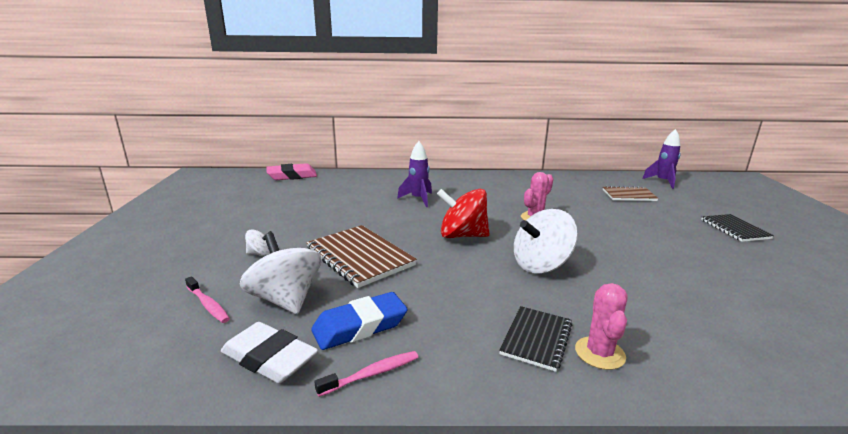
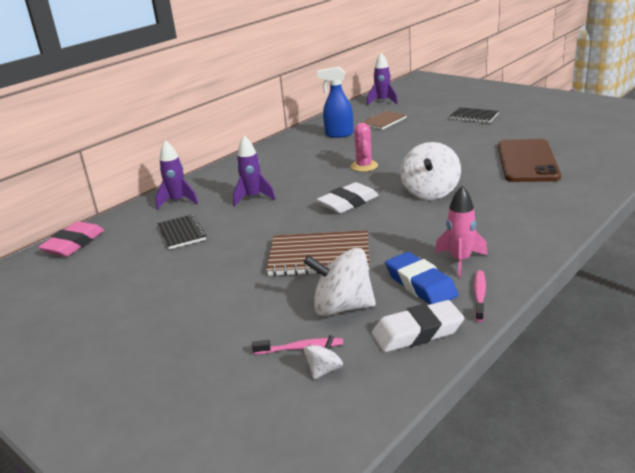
camera: 45 degrees left, 5 degrees up
white spinning top [245,230,272,256] -> white spinning top moved to [304,335,343,379]
blue eraser [311,292,408,350] -> blue eraser turned 45 degrees counterclockwise [385,252,458,304]
red spinning top [437,189,489,238] -> white eraser [317,182,379,214]
black notebook [499,306,572,372] -> black notebook moved to [157,214,207,249]
pink cactus [575,283,628,370] -> none
none -> purple rocket [155,140,198,210]
none -> blue spray bottle [317,66,354,138]
none -> pink rocket [435,186,488,277]
none -> brown phone [498,139,561,182]

